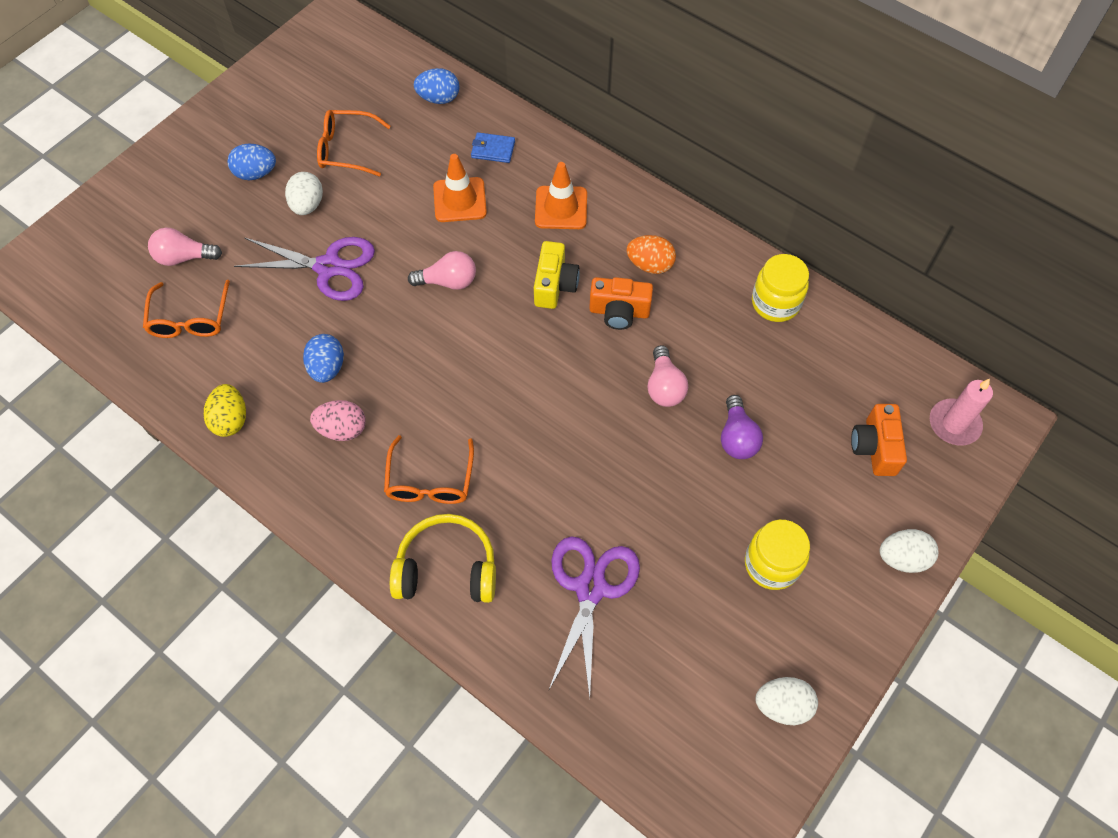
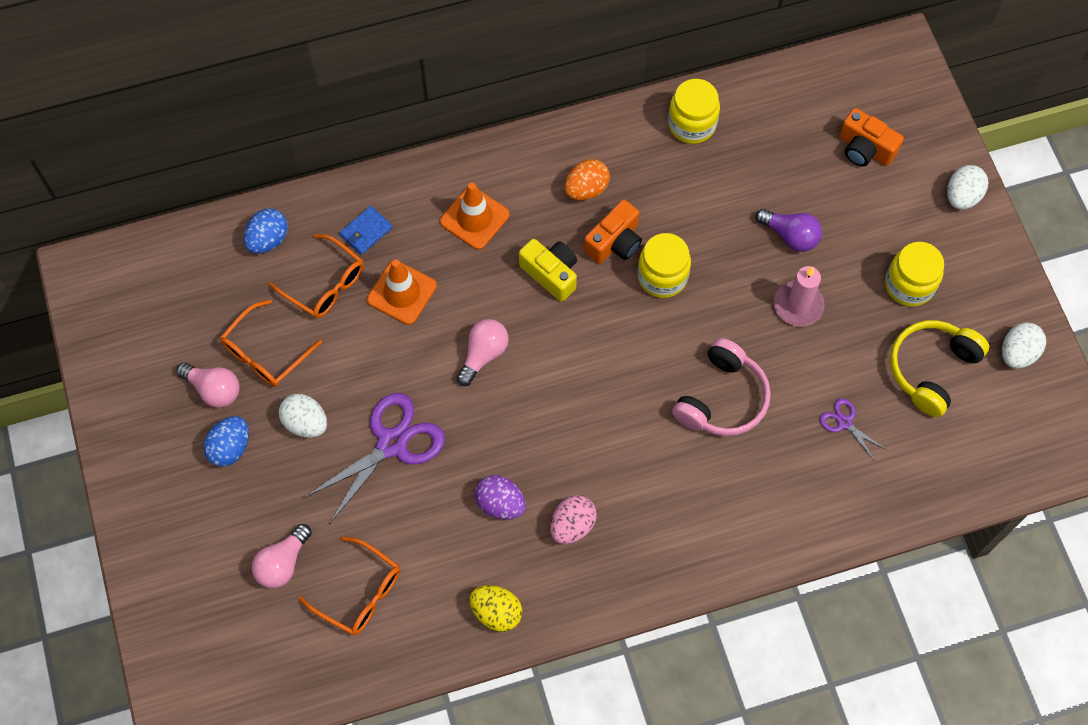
camera: 55 degrees left, 5 degrees up
blue egg [303,334,344,383] -> purple egg [475,475,526,520]
orange glasses [384,435,474,504] -> orange glasses moved to [268,234,364,318]
yellow headphones [390,514,496,603] -> yellow headphones moved to [890,320,989,417]
purple scissors [548,536,640,698] -> purple scissors [820,398,886,461], size x0.48
pink light bulb [647,345,688,407] -> pink light bulb moved to [176,362,240,408]
pink candle [930,379,993,445] -> pink candle moved to [774,266,825,327]
none -> yellow jar [638,233,691,298]
none -> pink headphones [672,338,771,436]

